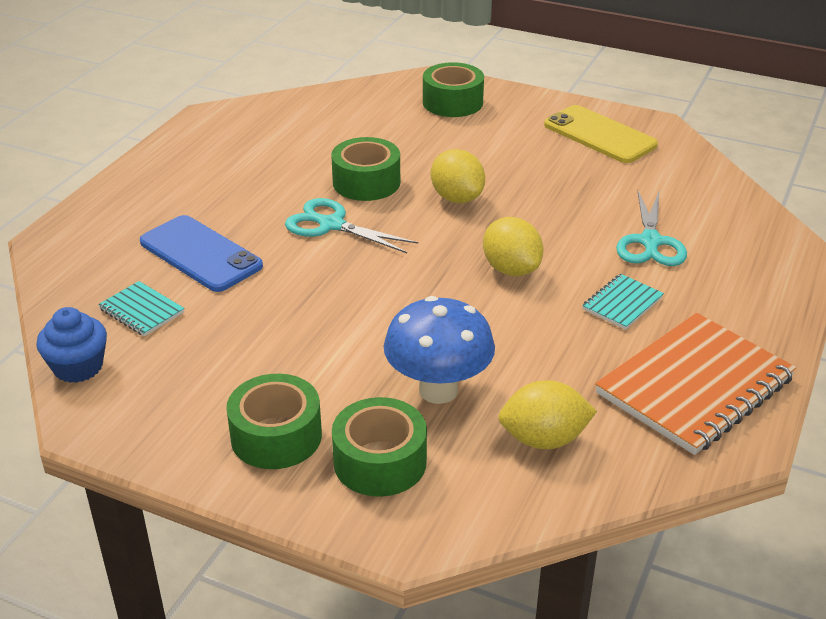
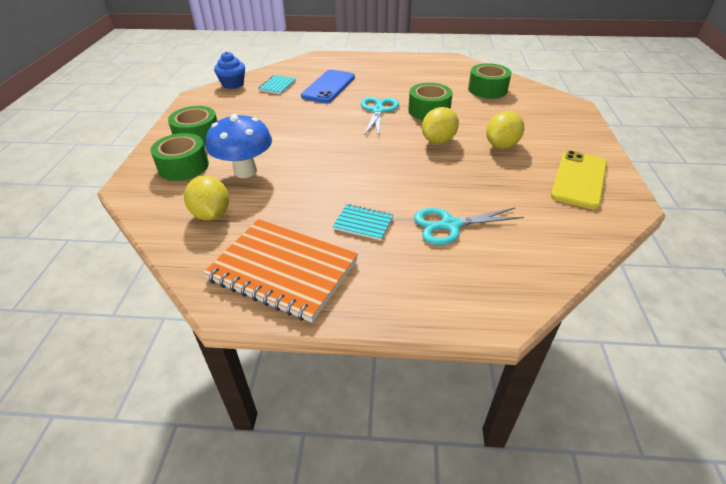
camera: 70 degrees right, 5 degrees up
green tape [423,62,484,117] -> green tape moved to [468,63,511,98]
yellow lemon [483,217,543,276] -> yellow lemon moved to [486,111,524,149]

